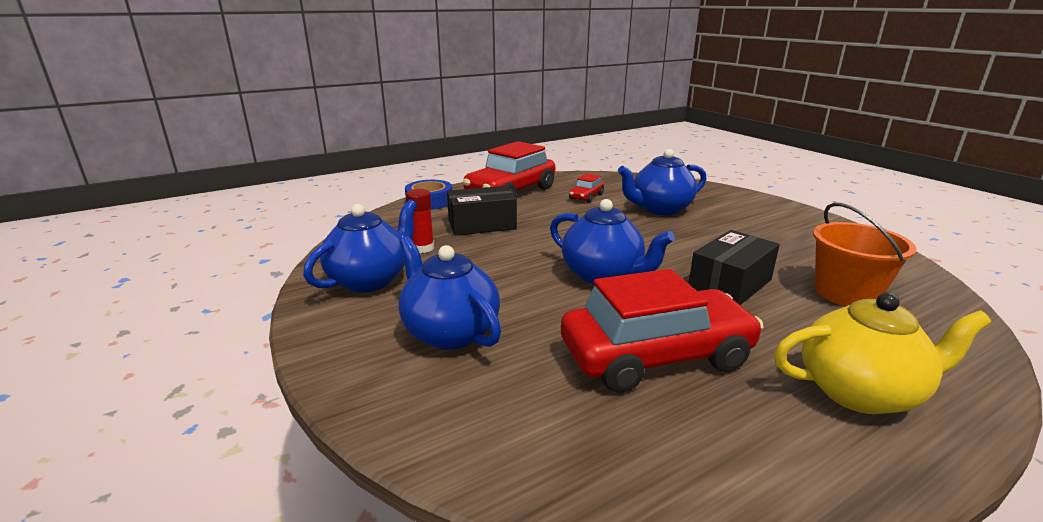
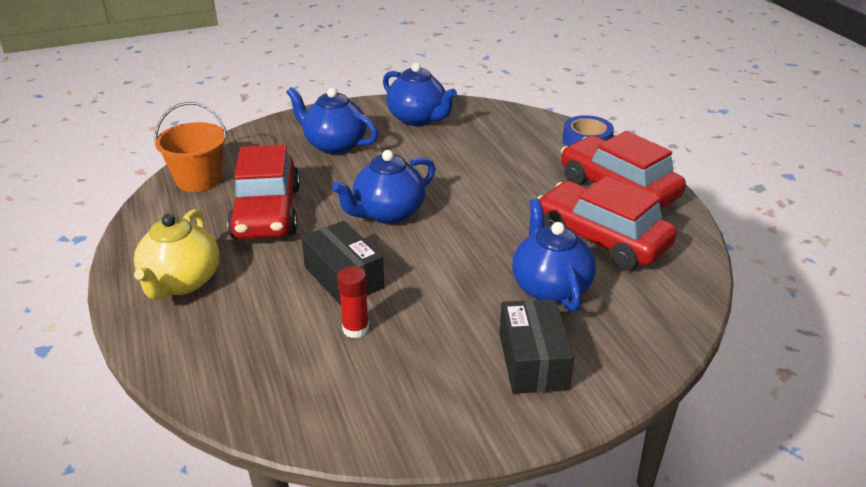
camera: 100 degrees right, 10 degrees up
blue teapot [399,237,501,350] -> blue teapot turned 120 degrees counterclockwise [286,87,378,154]
red glue stick [406,189,434,253] -> red glue stick moved to [337,266,369,338]
black box [447,186,517,236] -> black box moved to [499,299,574,394]
red car [569,173,604,203] -> red car [537,176,677,271], size x2.25
orange bucket [813,203,917,306] -> orange bucket moved to [154,102,227,192]

